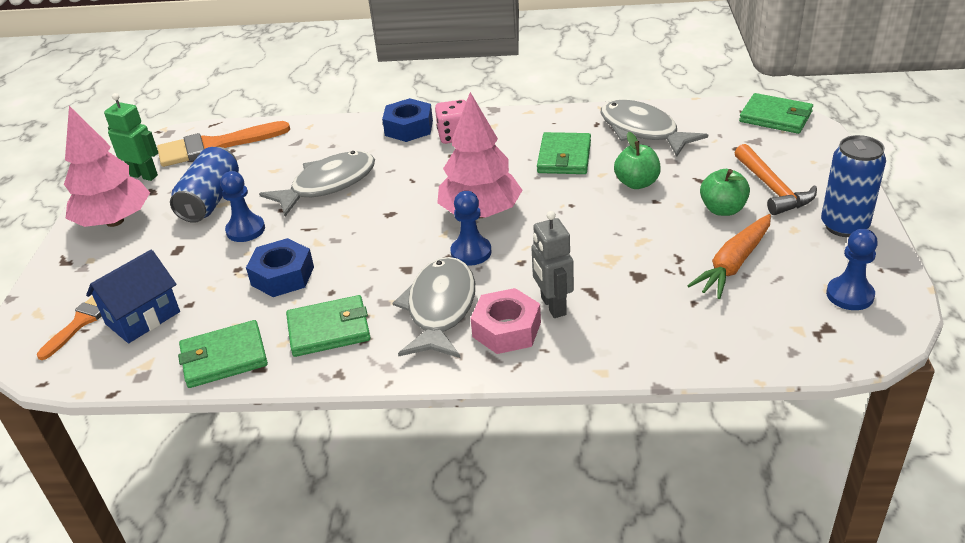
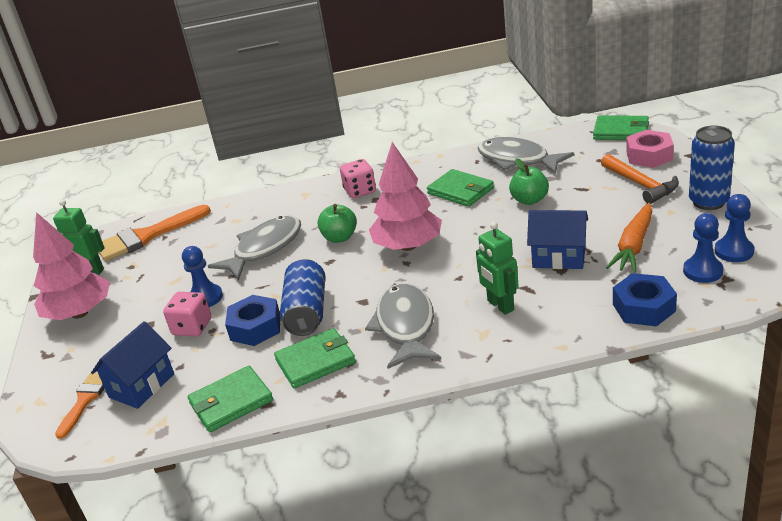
camera: 10 degrees left, 5 degrees down
blue can [170,147,239,223] -> blue can moved to [280,259,325,336]
blue nut [382,98,433,142] -> blue nut moved to [613,273,677,327]
blue pawn [450,191,492,266] -> blue pawn moved to [683,213,724,283]
pink nut [471,288,541,354] -> pink nut moved to [626,130,674,168]
grey robot [531,211,574,318] -> green robot [476,222,519,315]
green wallet [537,132,591,174] -> green wallet turned 45 degrees counterclockwise [427,169,494,207]
green apple [700,169,750,216] -> green apple moved to [317,204,357,243]
none -> pink dice [163,292,211,337]
none -> blue house [527,210,588,269]

